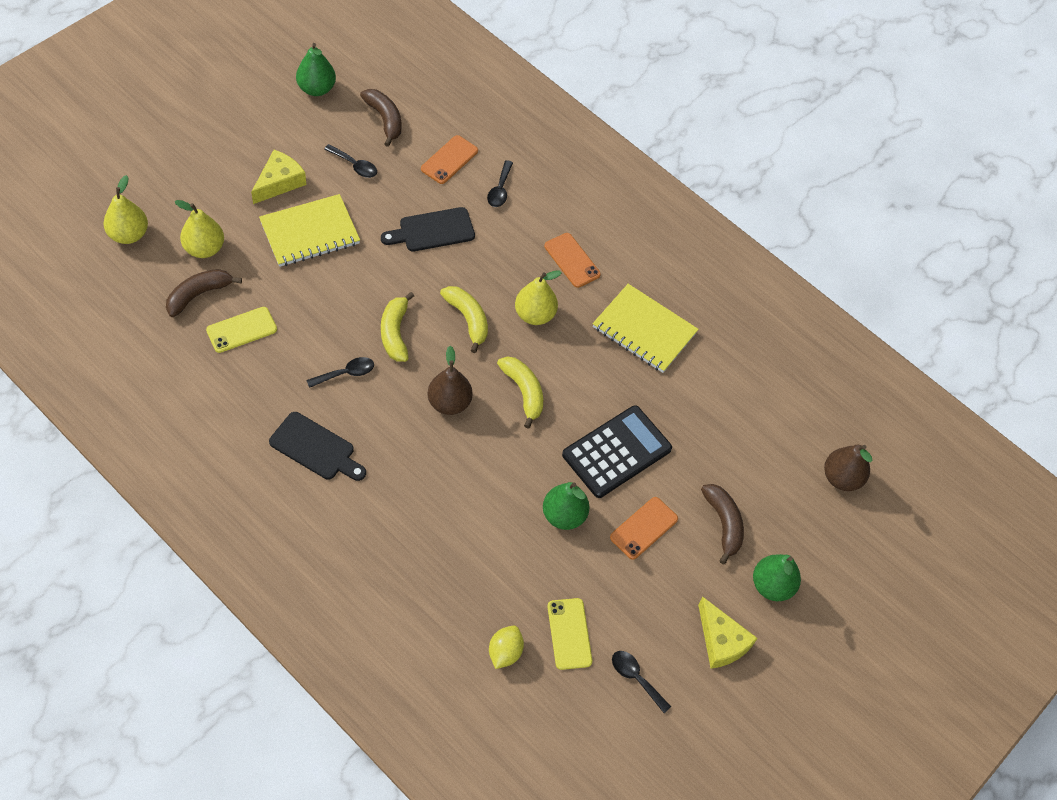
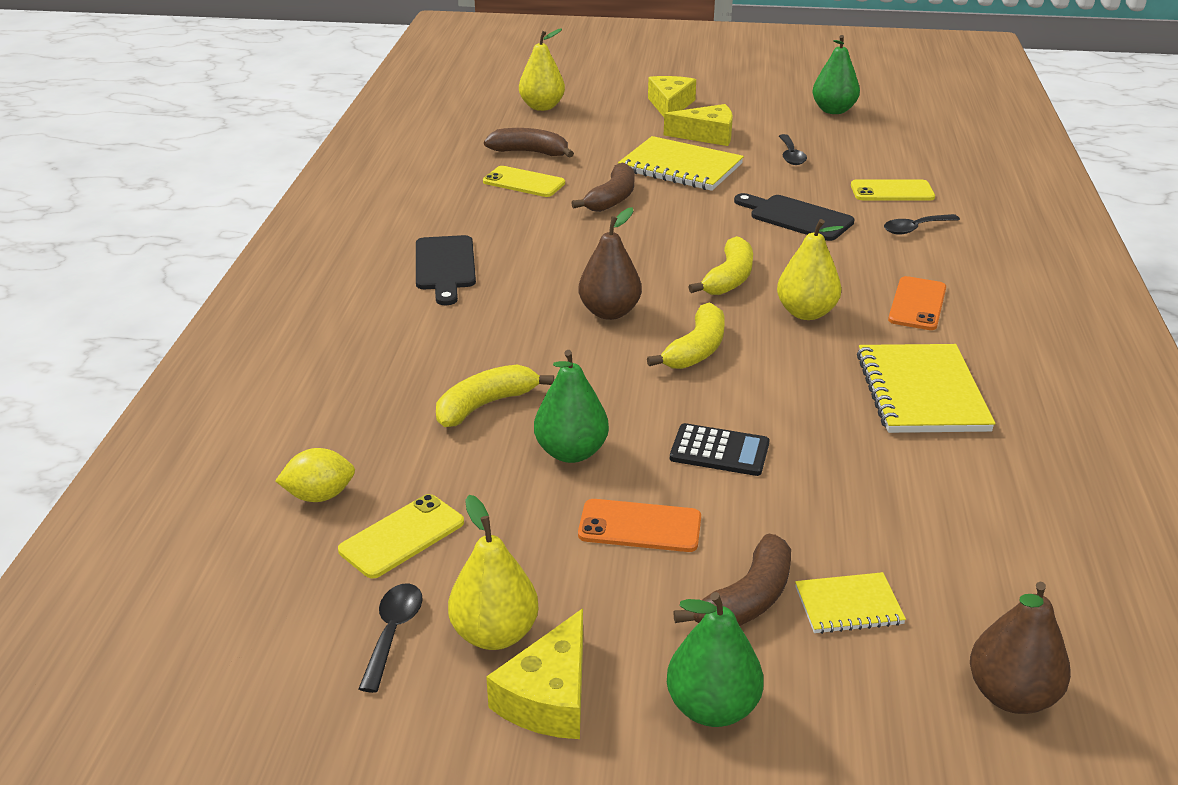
camera: 60 degrees right, 25 degrees down
yellow pear [175,200,224,258] -> yellow pear moved to [448,495,539,650]
black spoon [306,357,374,388] -> none
brown banana [360,89,401,147] -> brown banana moved to [571,162,635,212]
yellow banana [381,292,414,362] -> yellow banana moved to [436,365,554,427]
orange phone [421,135,478,184] -> yellow phone [851,179,935,200]
black calculator [562,405,672,498] -> black calculator [670,423,770,476], size x0.57
none -> yellow cheese [648,76,696,117]
none -> yellow notebook [795,572,906,634]

